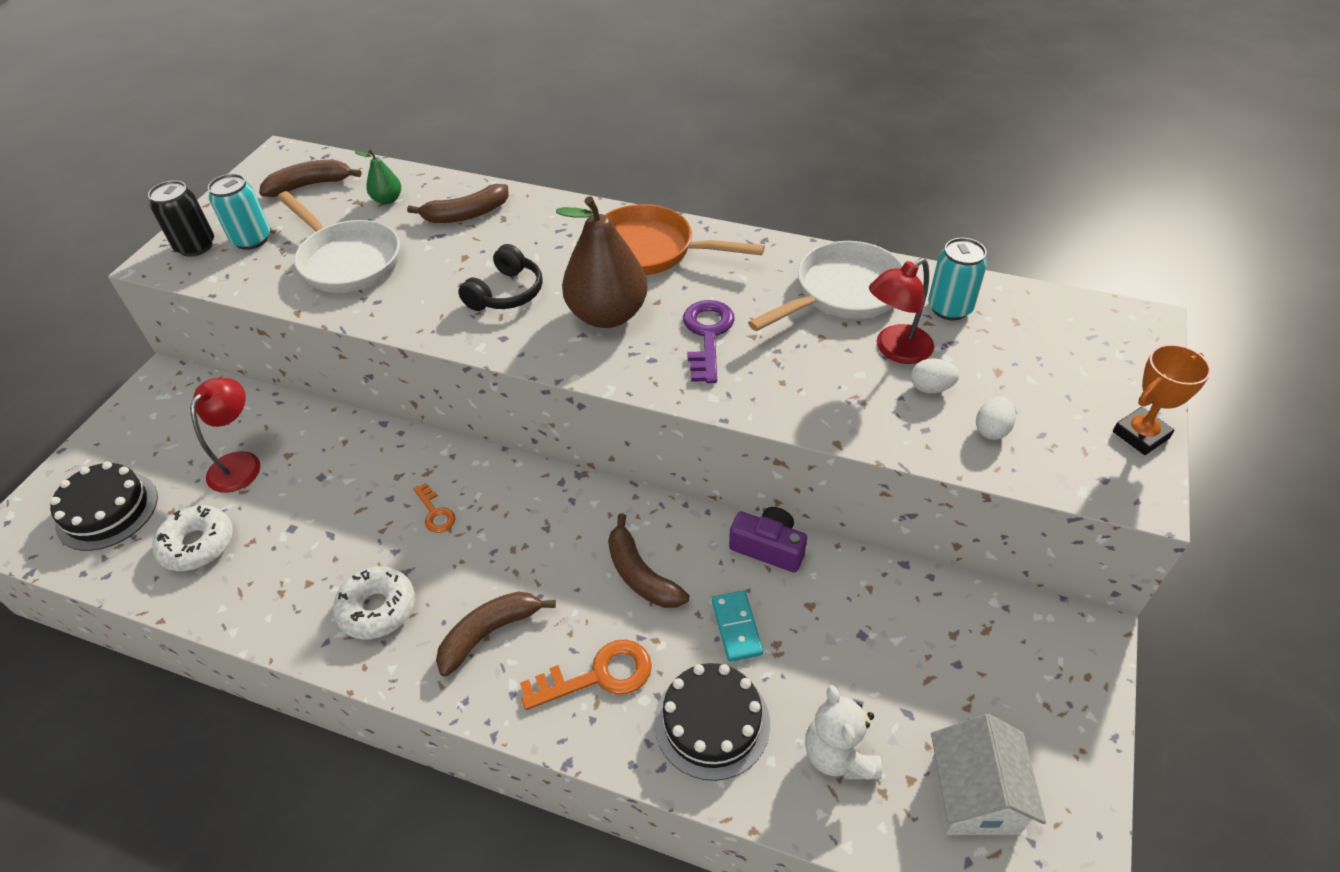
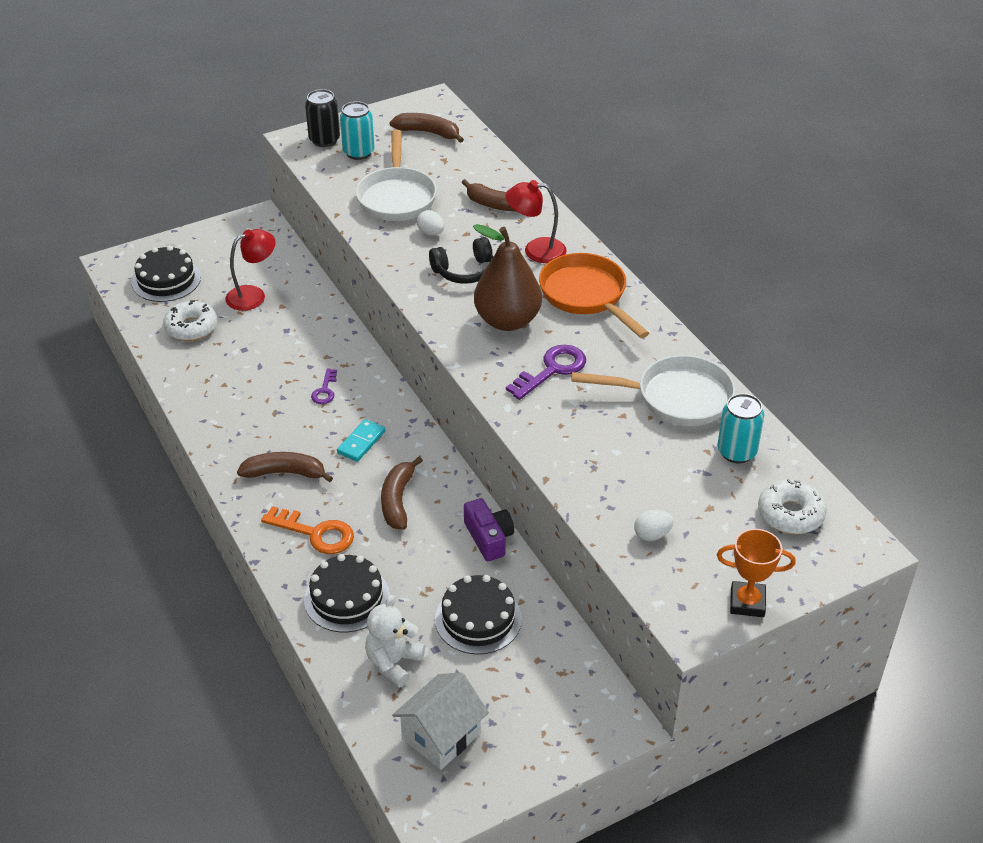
camera: 40 degrees right, 5 degrees down
white donut [333,566,415,640] -> white donut moved to [758,479,827,534]
green pear [354,149,401,205] -> none
orange key [413,483,455,533] -> purple key [311,369,337,404]
turquoise domino [712,591,763,662] -> turquoise domino moved to [337,419,386,462]
red lamp [869,258,934,364] -> red lamp moved to [505,180,567,263]
white egg [911,358,959,394] -> white egg moved to [416,210,445,235]
none -> black cake [435,575,522,654]

